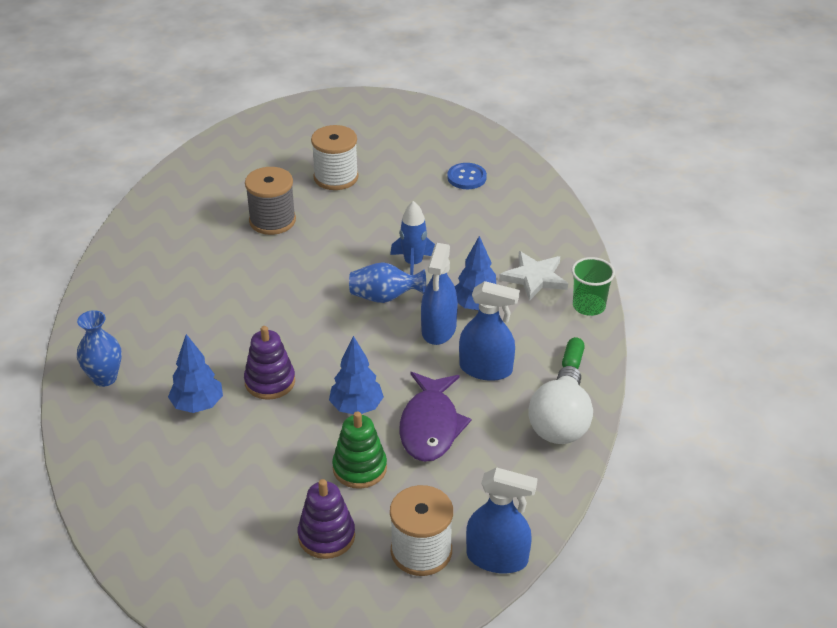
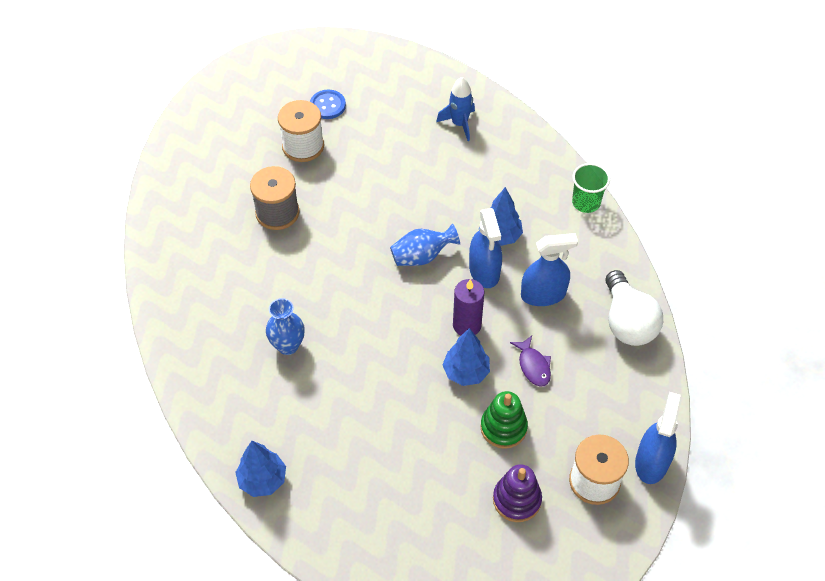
camera: 25 degrees left, 15 degrees up
blue vase [77,310,122,387] -> blue vase moved to [266,298,305,355]
blue tree [168,334,223,413] -> blue tree moved to [235,441,286,497]
purple stacking toy [244,326,295,400] -> none
blue rocket [390,201,435,275] -> blue rocket moved to [436,77,475,141]
purple fish [400,372,471,462] -> purple fish [510,336,551,387], size x0.56
blue button [447,163,487,189] -> blue button moved to [310,90,346,119]
blue spray bottle [466,467,538,574] -> blue spray bottle turned 60 degrees counterclockwise [635,392,682,484]
white star [499,251,568,301] -> none
green capsule [562,337,585,369] -> none
none -> purple candle [453,279,484,336]

